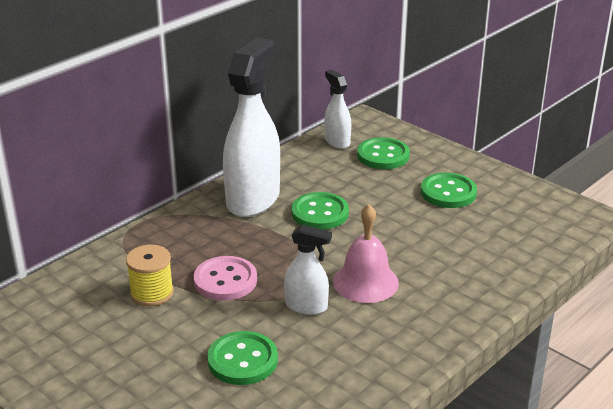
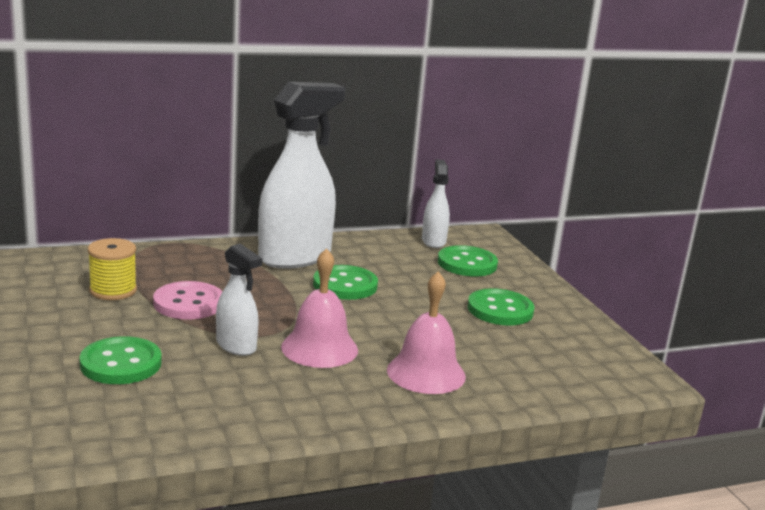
camera: 25 degrees right, 10 degrees down
none -> pink bell [387,271,466,394]

